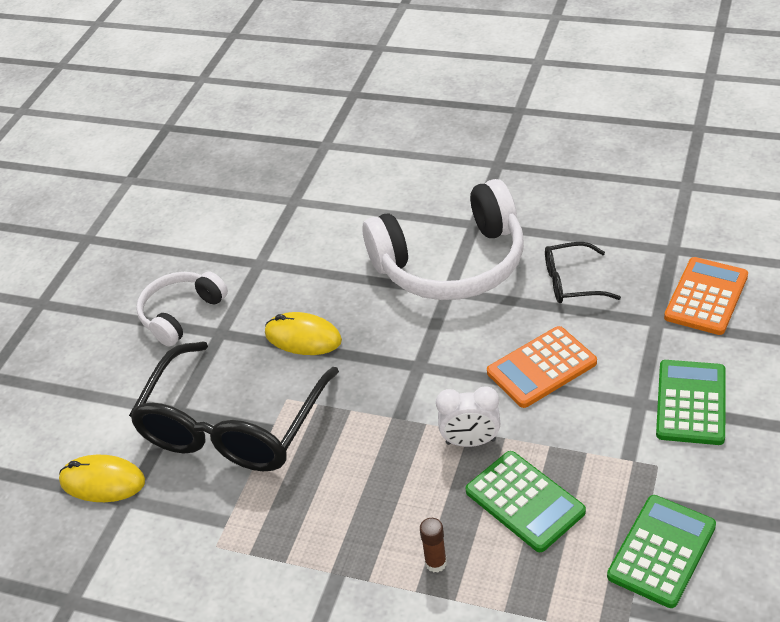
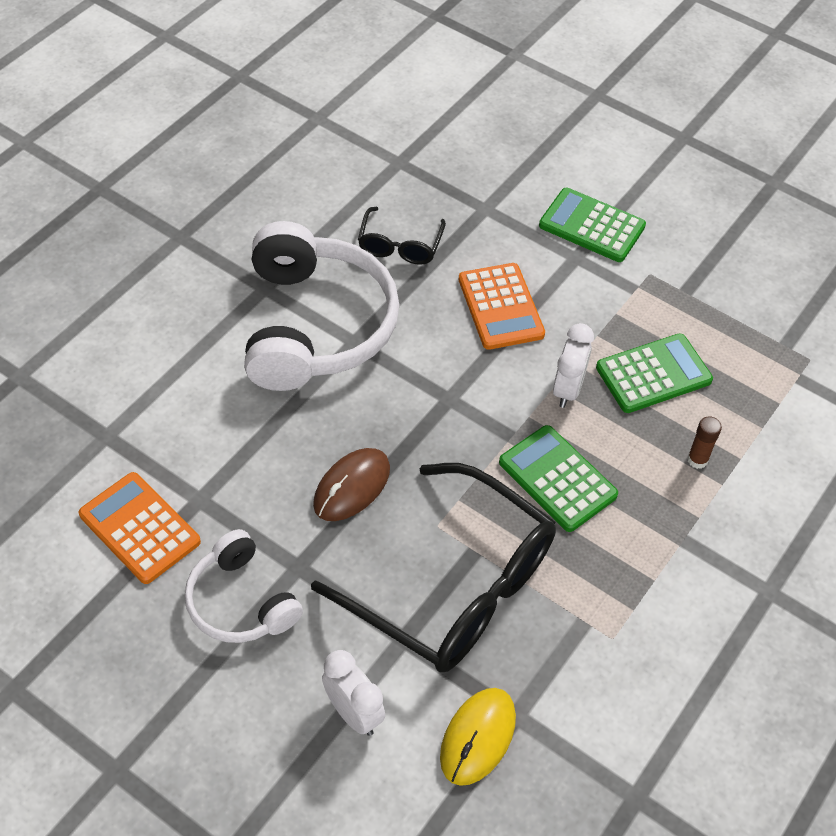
camera: 80 degrees left, 10 degrees up
yellow mouse [265,312,342,355] -> brown mouse [313,448,390,521]
green calculator [607,495,716,608] -> green calculator moved to [499,425,618,532]
orange calculator [664,257,748,335] -> orange calculator moved to [79,472,201,584]
none -> white clock [322,650,385,736]

